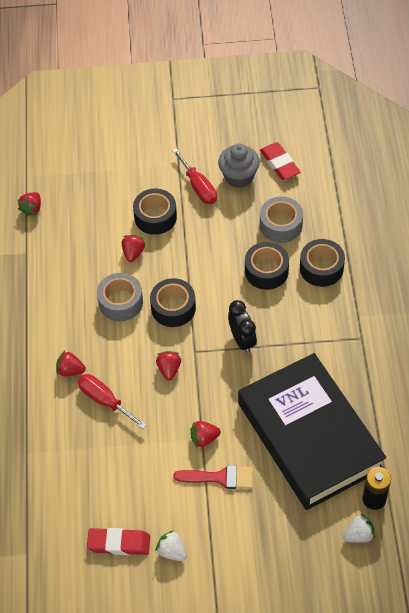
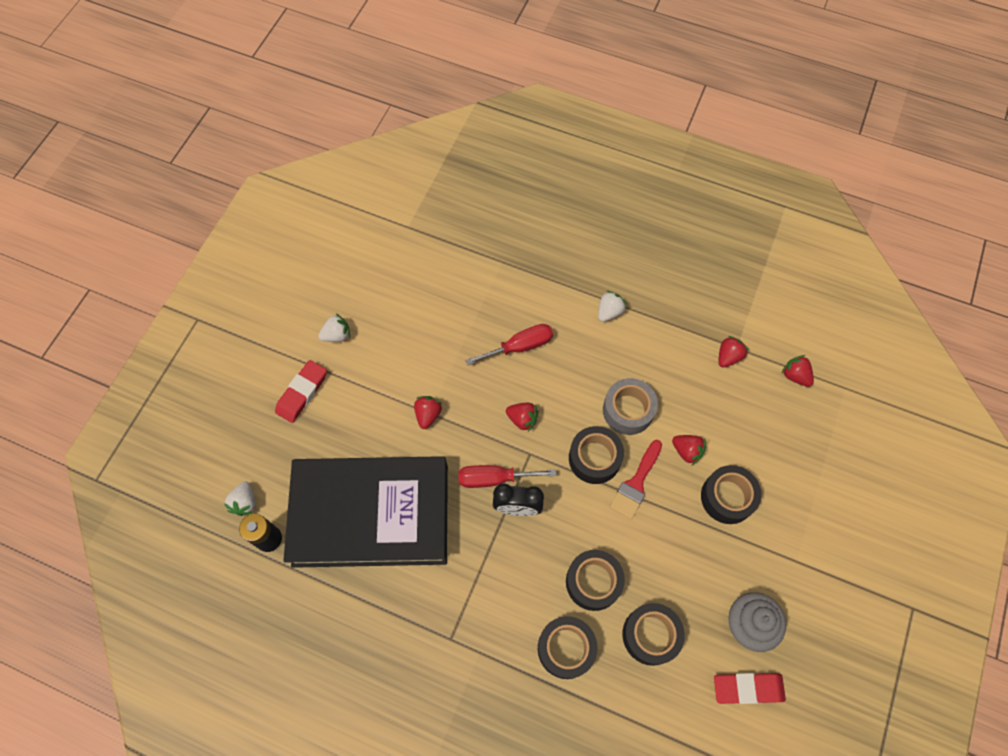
camera: 115 degrees right, 10 degrees up
red strawberry [56,351,86,376] -> red strawberry moved to [718,336,748,368]
red eraser [87,528,150,555] -> red eraser moved to [275,360,327,423]
red screwdriver [172,148,217,204] -> red screwdriver moved to [458,465,556,488]
red brush [173,465,253,489] -> red brush moved to [610,440,662,519]
grey tape [260,197,303,243] -> black tape [622,603,685,666]
none -> white strawberry [598,291,626,322]

